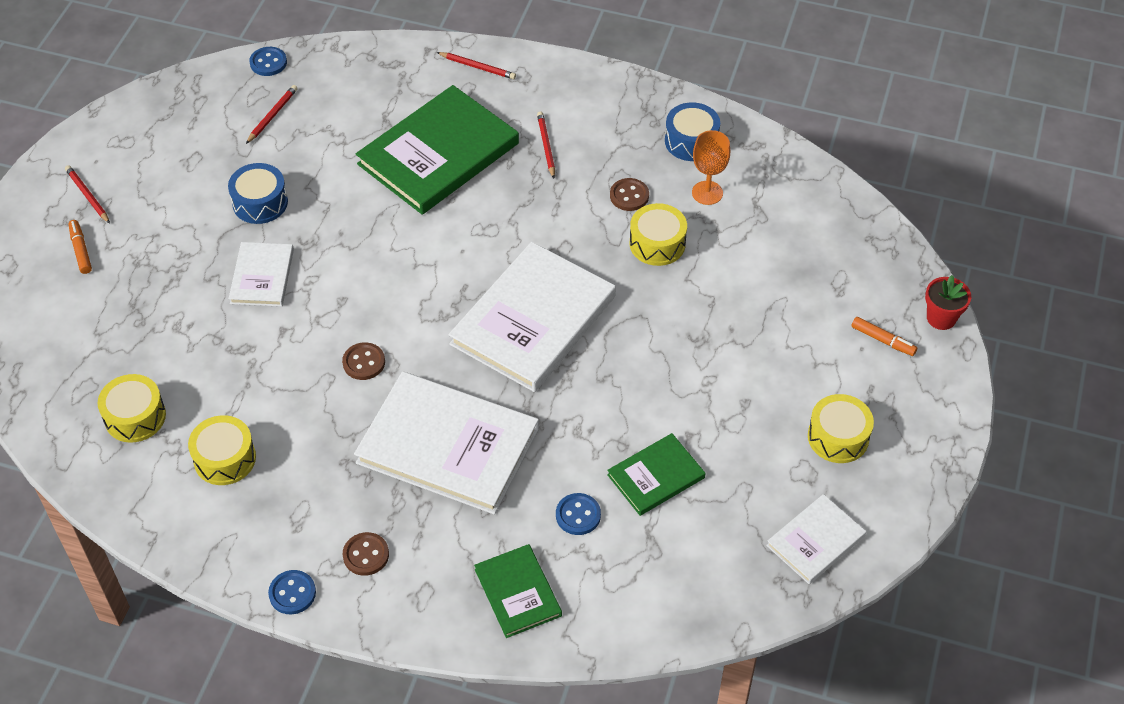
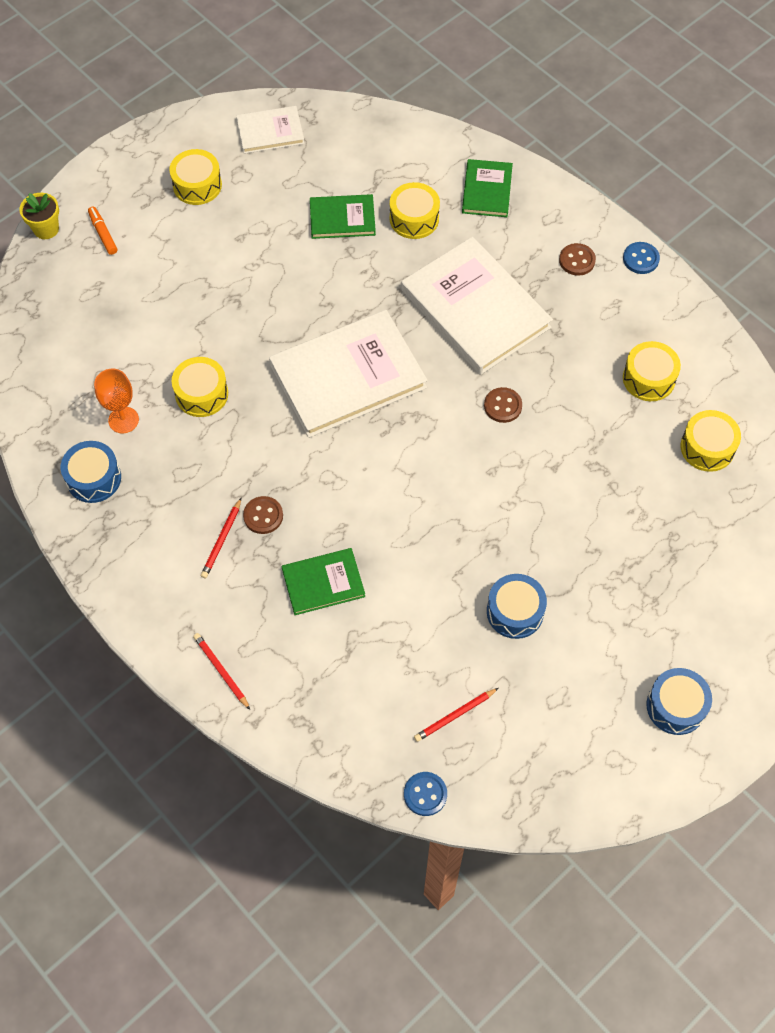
camera: 150 degrees left, 10 degrees up
red pencil [65,165,110,223] -> blue drum [646,668,712,735]
orange marker [69,220,92,274] -> none
white book [229,242,294,307] -> none
green book [356,85,519,215] -> green book [282,548,365,615], size x0.52
blue button [556,493,601,535] -> yellow drum [390,182,440,239]
brown button [610,178,649,211] -> brown button moved to [243,496,283,534]
red flower pot [925,275,971,330] -> yellow flower pot [19,193,59,239]

